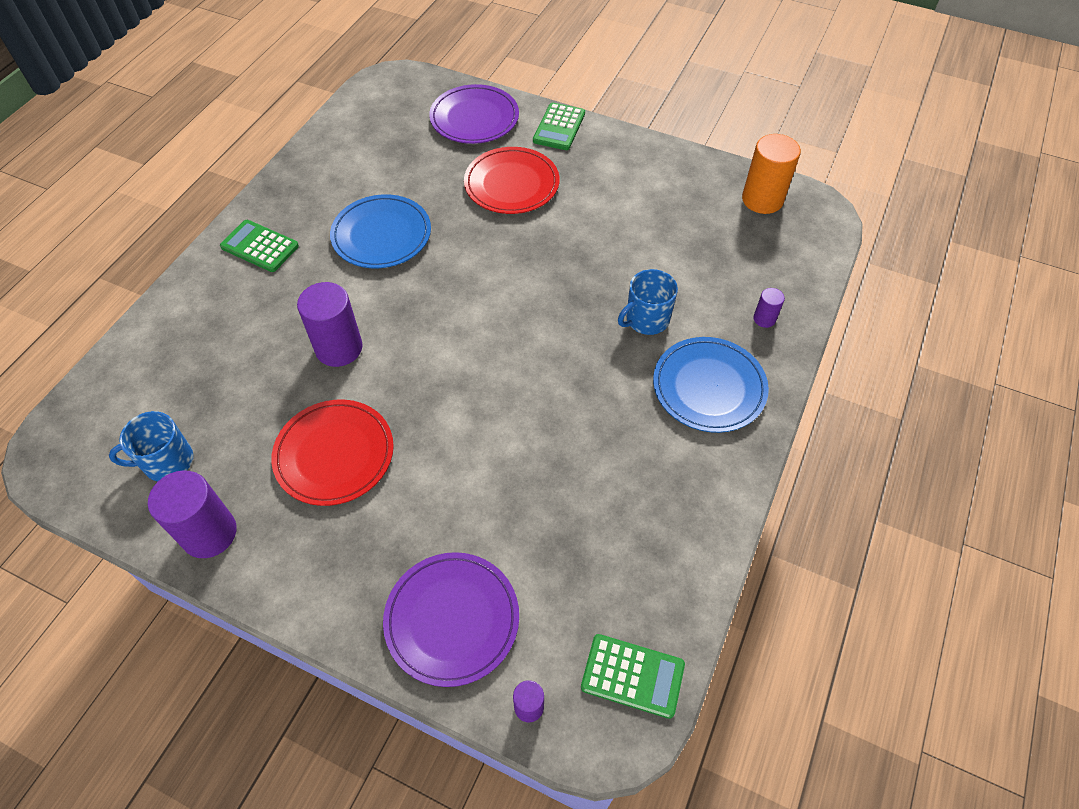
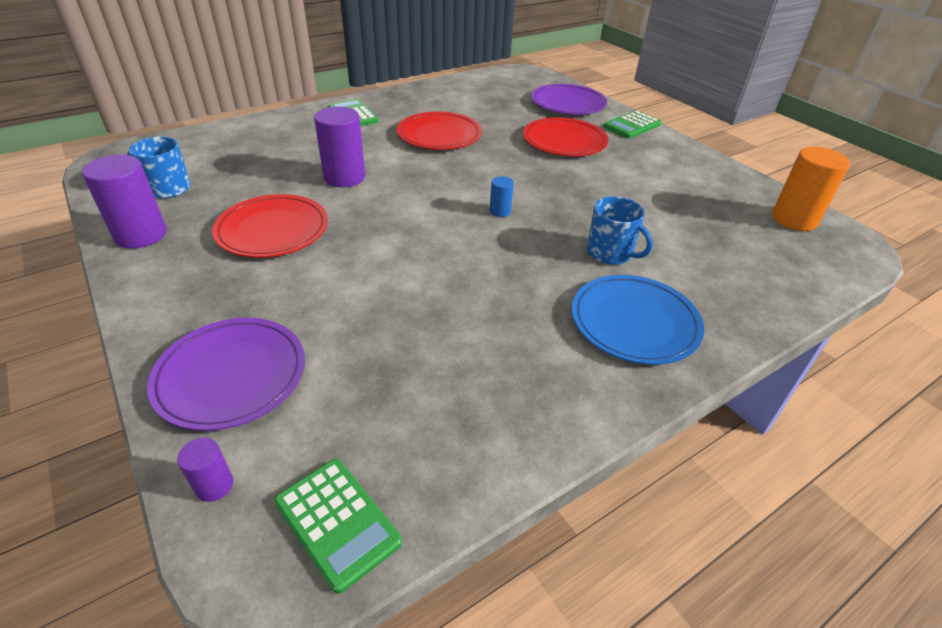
camera: 30 degrees right, 15 degrees down
blue plate [330,194,431,268] -> red plate [397,112,482,150]
blue mug [618,269,678,335] -> blue mug turned 135 degrees counterclockwise [587,196,653,265]
purple cylinder [753,288,785,328] -> none
none -> blue cylinder [490,176,514,217]

